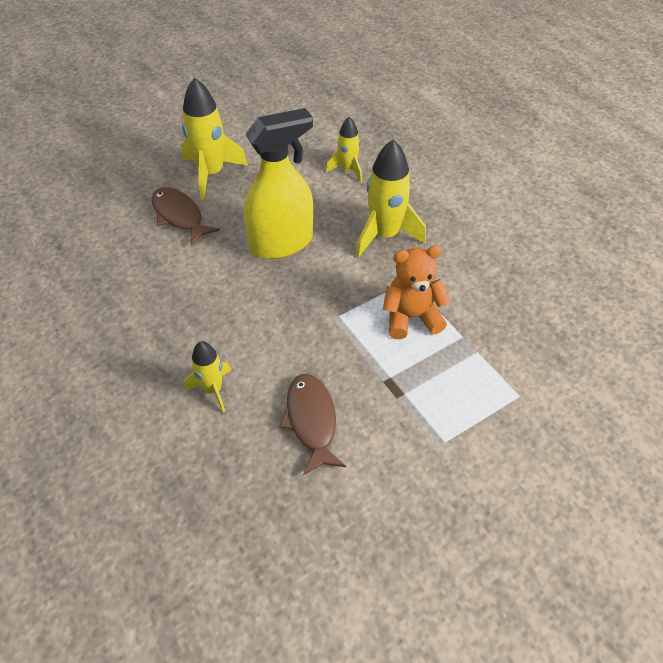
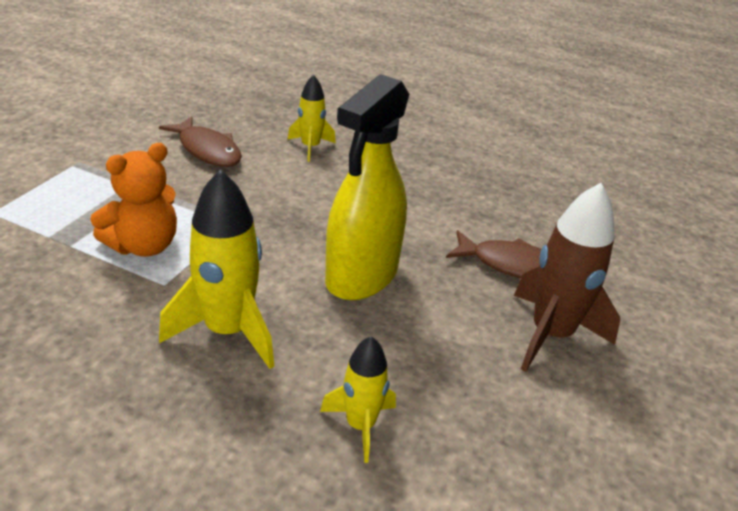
camera: 145 degrees right, 15 degrees down
yellow rocket [181,77,248,200] -> brown rocket [514,183,620,372]

